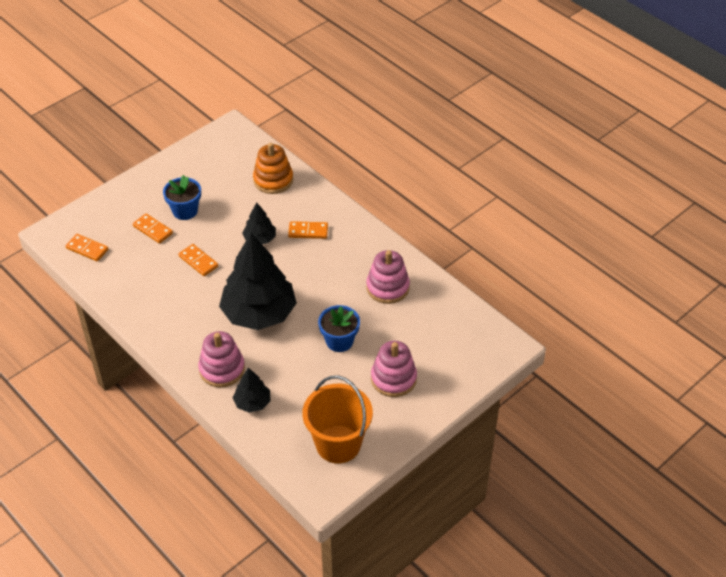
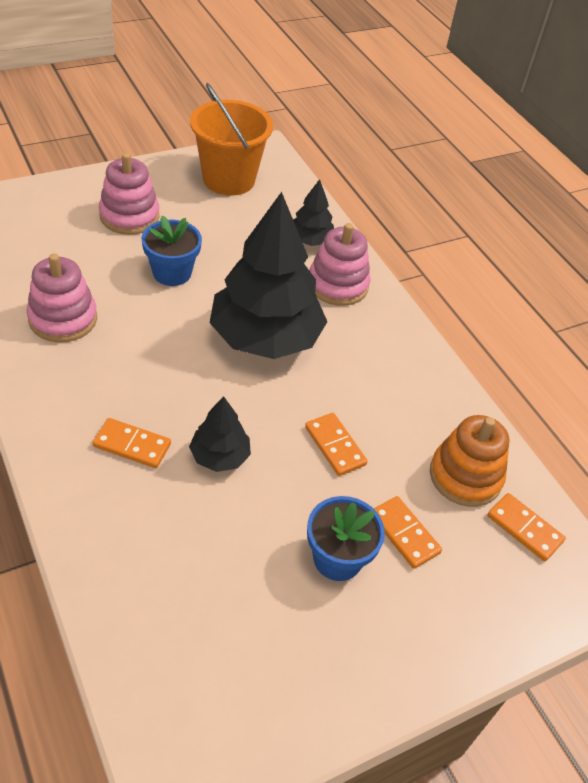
camera: 170 degrees left, 0 degrees up
orange stacking toy [253,143,293,194] -> orange stacking toy moved to [430,415,509,507]

